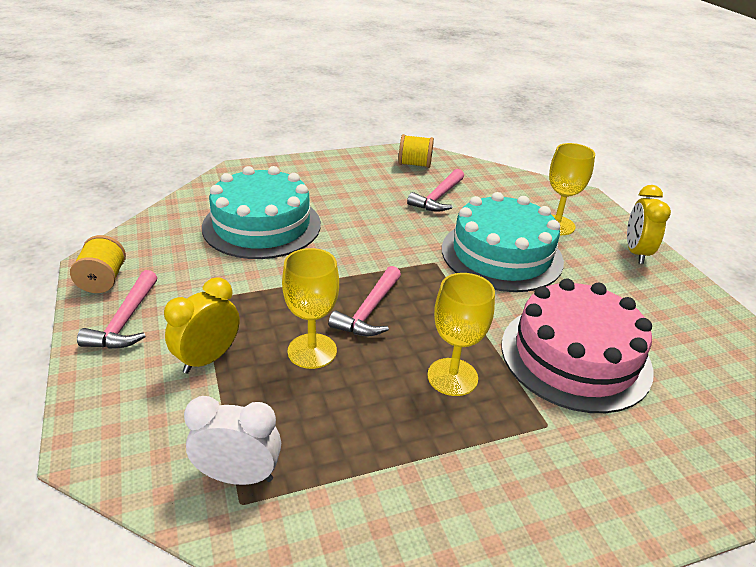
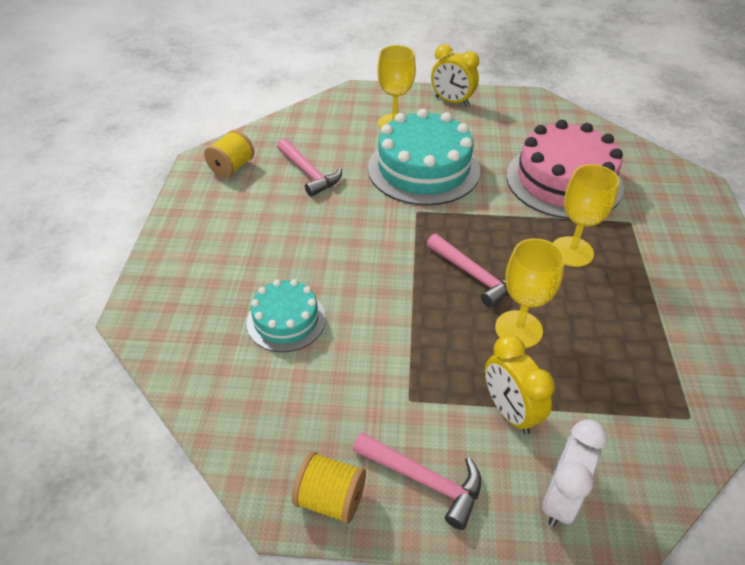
camera: 65 degrees left, 10 degrees up
white clock [184,396,281,485] -> white clock moved to [542,420,608,527]
turquoise cake [202,166,321,259] -> turquoise cake [246,279,326,352], size x0.56

